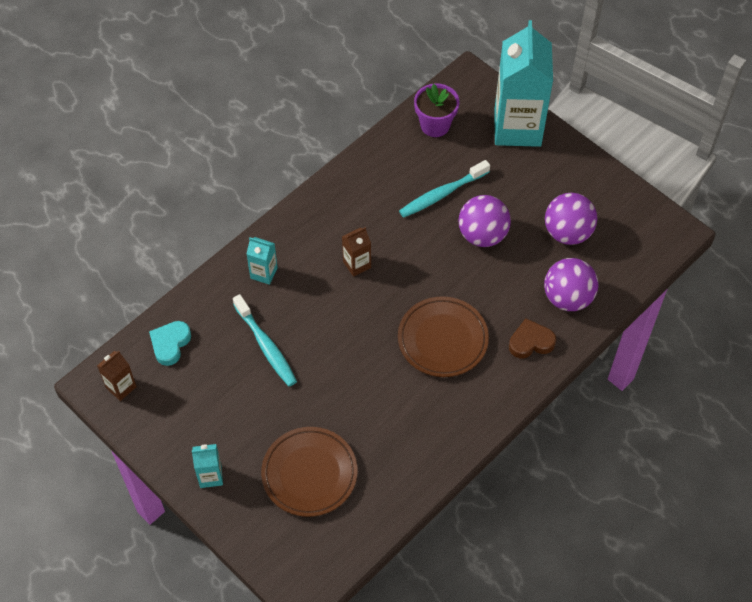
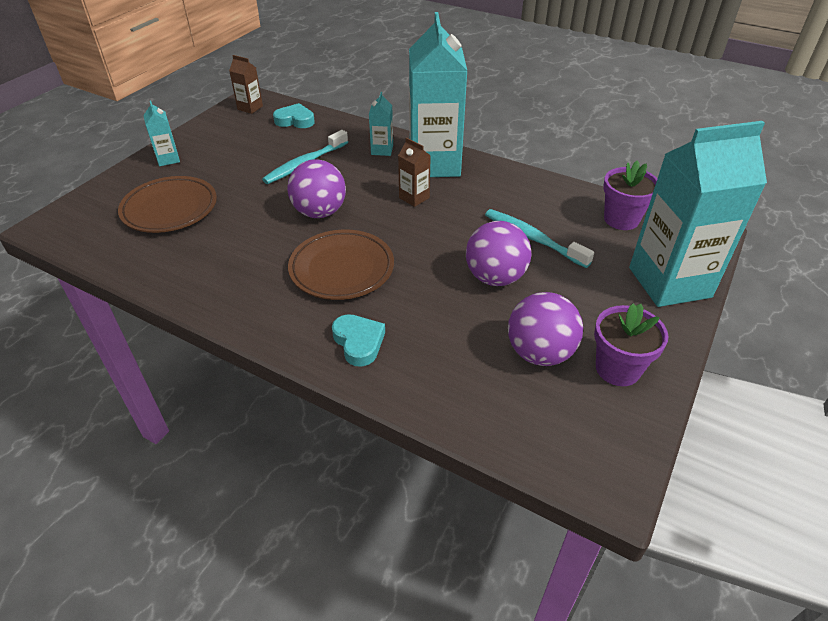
camera: 75 degrees right, 15 degrees down
brown heart [509,318,556,358] -> turquoise heart [332,314,385,367]
purple ball [544,258,598,311] -> purple ball moved to [287,159,346,218]
none -> turquoise carton [409,12,467,177]
none -> purple flower pot [594,304,668,386]

